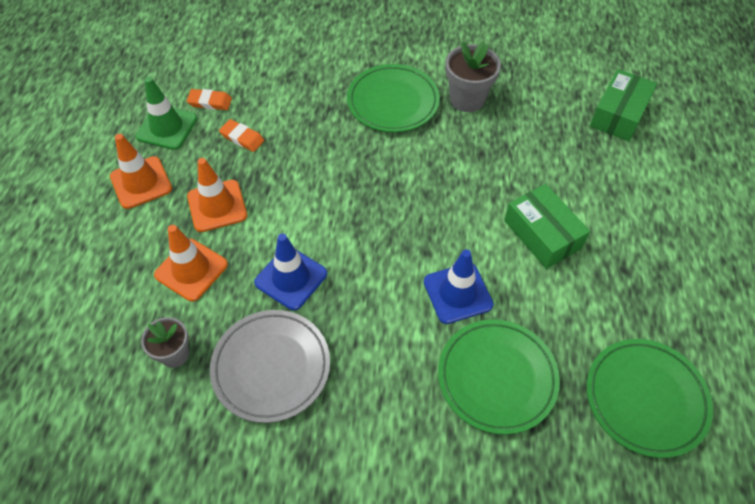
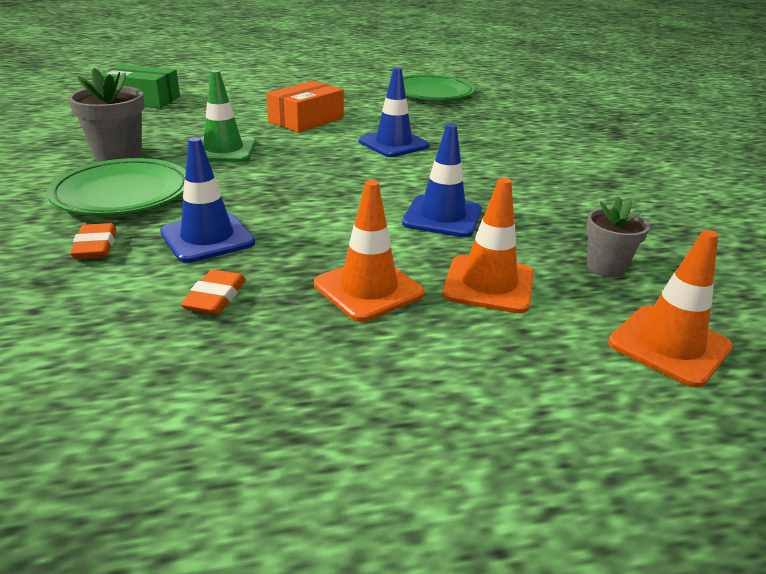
camera: 110 degrees left, 25 degrees down
orange traffic cone [110,134,172,209] -> orange traffic cone moved to [608,230,733,388]
green traffic cone [135,77,197,150] -> green traffic cone moved to [200,70,256,162]
orange eraser [187,89,232,110] -> orange eraser moved to [70,223,116,259]
grey plate [210,310,330,423] -> none
green plate [438,319,560,434] -> none
green box [504,184,590,269] -> orange box [266,81,344,133]
none -> blue traffic cone [160,137,255,263]

